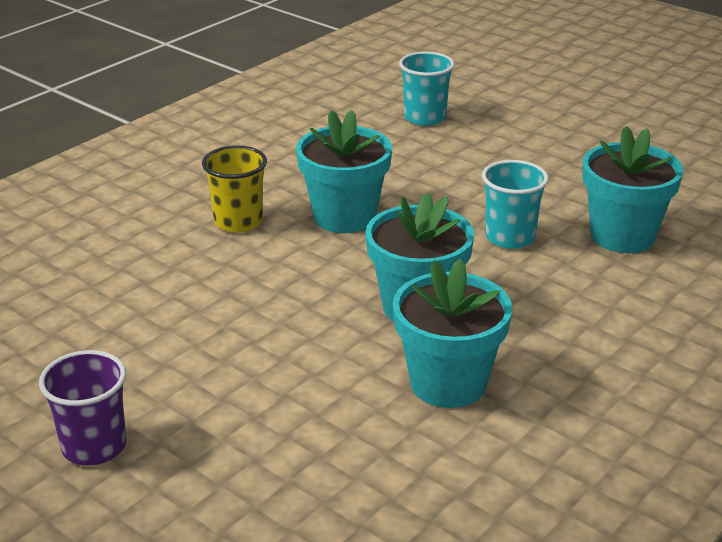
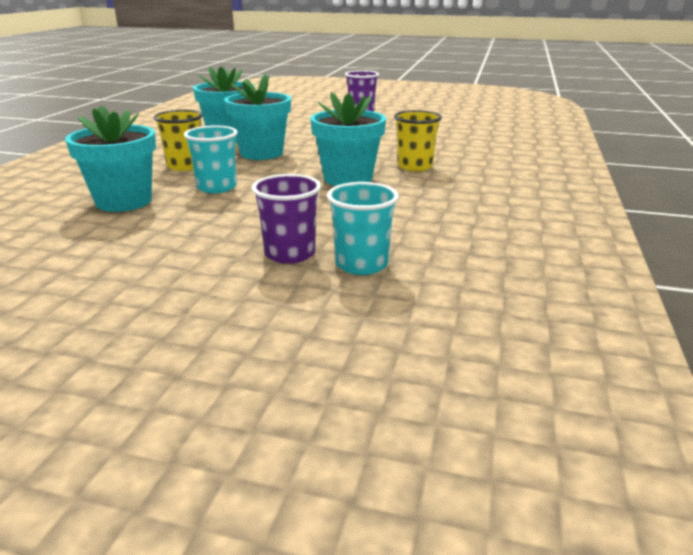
camera: 155 degrees right, 5 degrees down
none -> yellow cup [154,110,203,171]
none -> purple cup [252,174,321,264]

